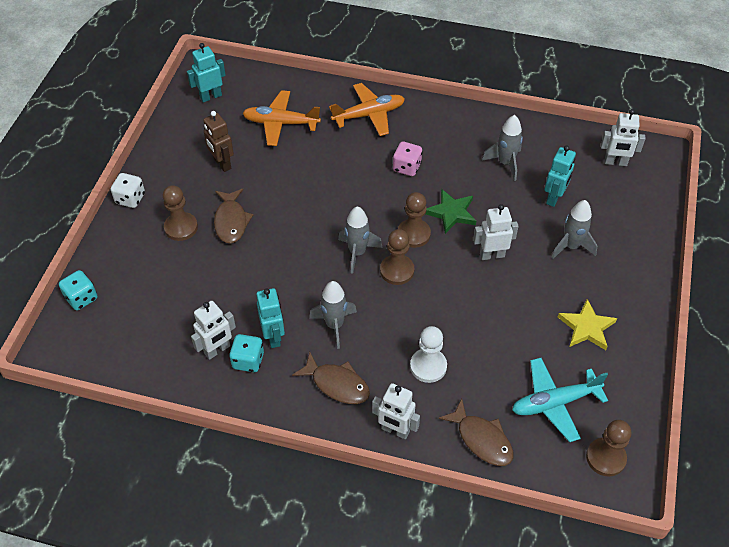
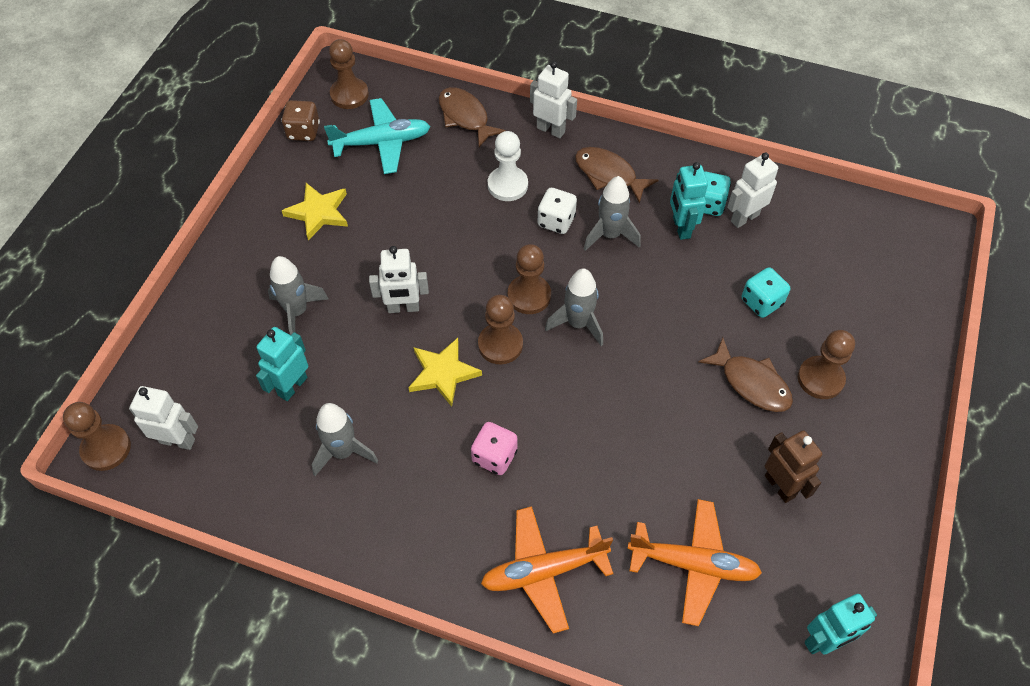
camera: 175 degrees left, 5 degrees up
turquoise dice [59,270,97,310] -> turquoise dice moved to [742,267,790,318]
white dice [111,173,145,208] -> white dice moved to [537,188,577,234]
brown fish [214,189,253,243] -> brown fish turned 135 degrees clockwise [698,337,793,412]
green star [425,189,476,234] -> yellow star [408,338,482,407]
none -> brown pawn [63,402,131,471]
none -> brown dice [281,100,320,141]

